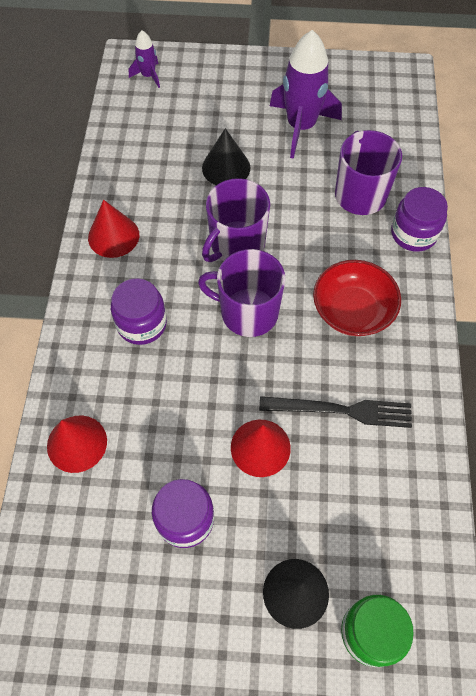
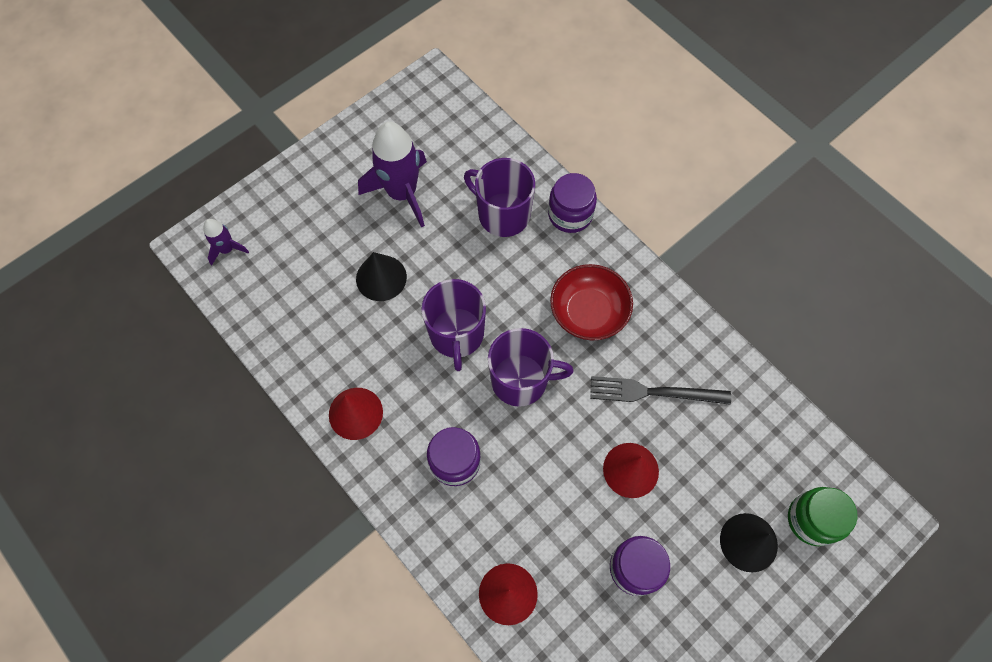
camera: 45 degrees left, 5 degrees up
purple mug [198,249,286,337] -> purple mug turned 150 degrees counterclockwise [488,328,573,407]
black fork [259,396,412,428] -> black fork turned 135 degrees counterclockwise [590,376,731,405]

